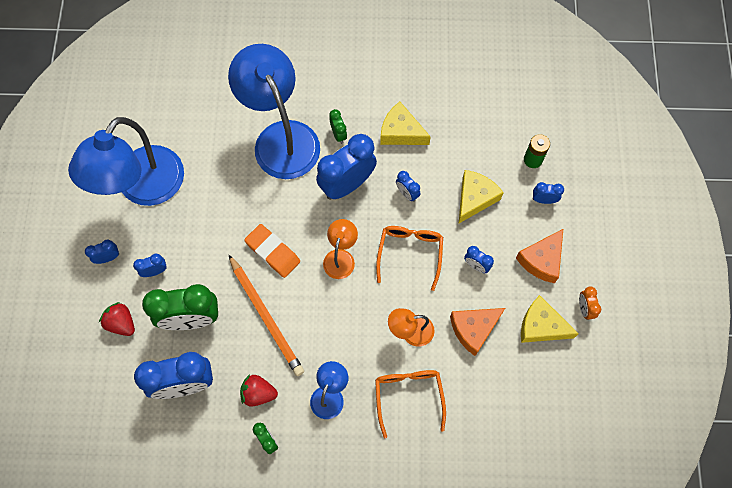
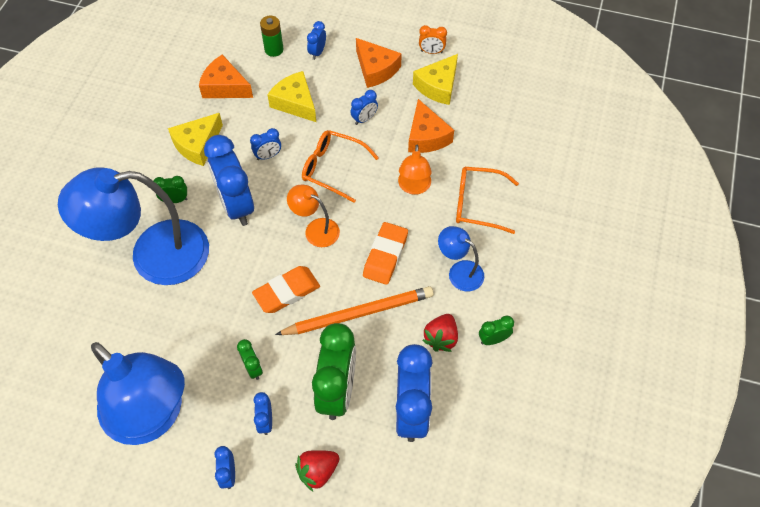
camera: 75 degrees left, 10 degrees down
none -> orange cheese [199,54,253,98]
none -> green clock [237,339,263,380]
none -> orange eraser [363,222,408,285]

